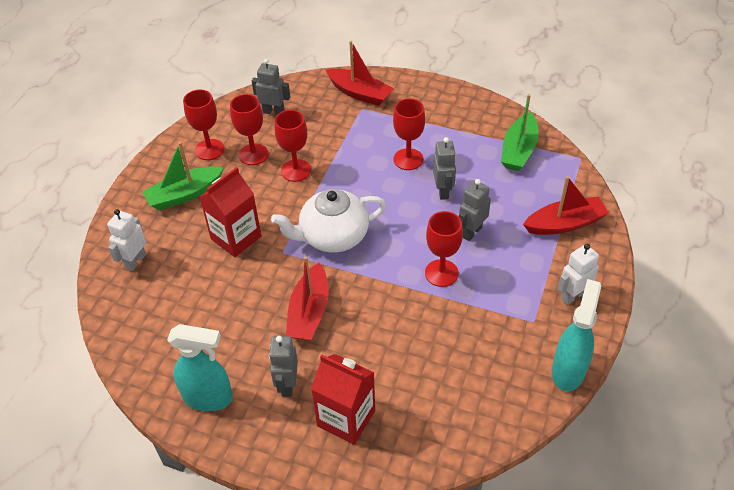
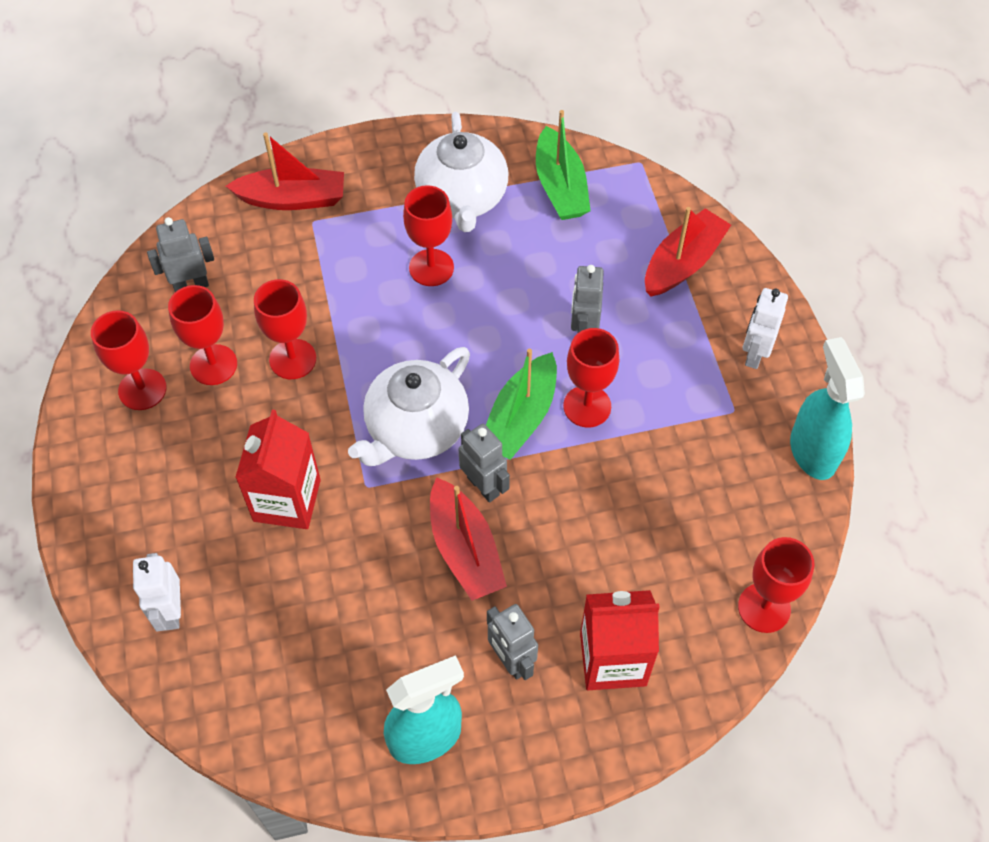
camera: 35 degrees left, 10 degrees up
green boat [142,142,224,210] -> green boat moved to [486,349,557,460]
grey robot [433,137,456,200] -> grey robot moved to [459,424,510,503]
none -> white teapot [414,112,508,232]
none -> red goblet [738,537,814,633]

